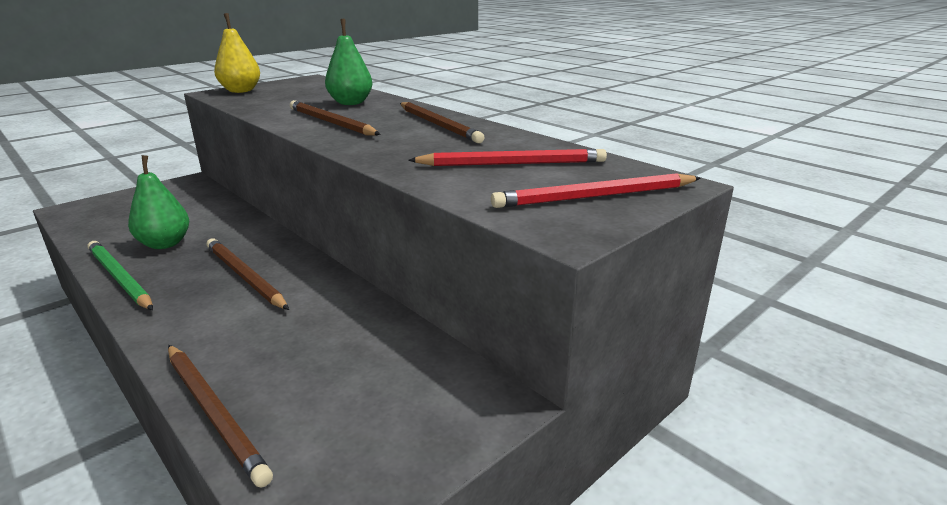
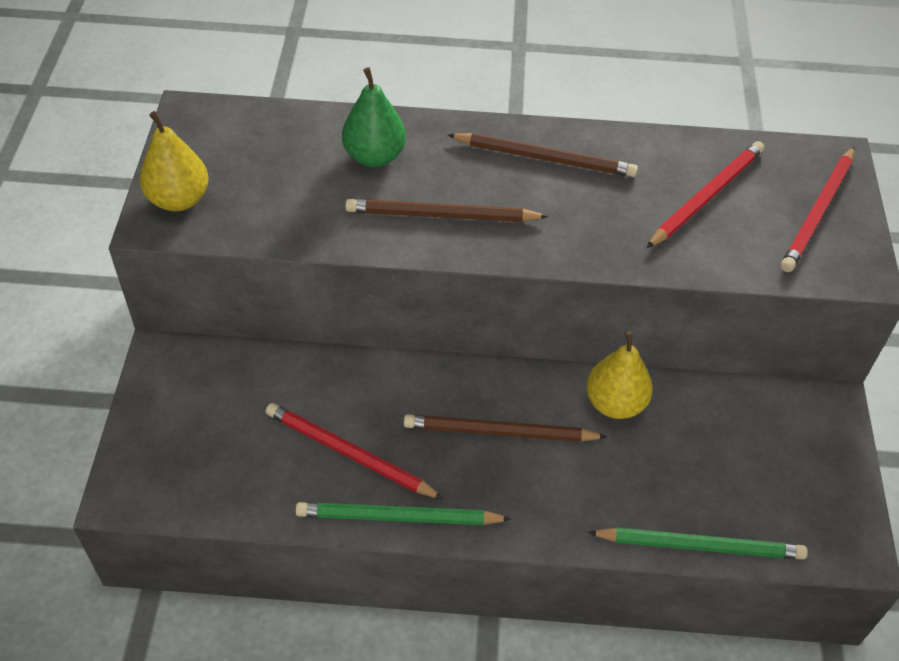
camera: 45 degrees left, 25 degrees up
green pear [128,155,189,249] -> red pencil [266,403,444,499]
brown pencil [168,345,273,488] -> green pencil [588,528,807,560]
none -> yellow pear [586,331,653,419]

